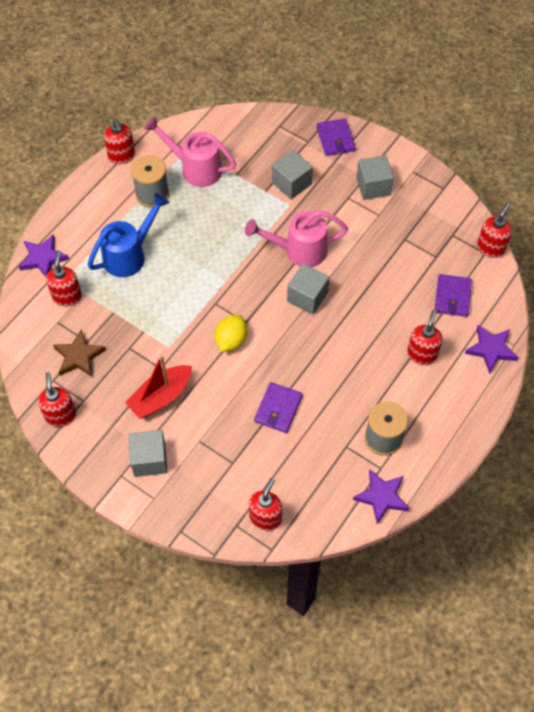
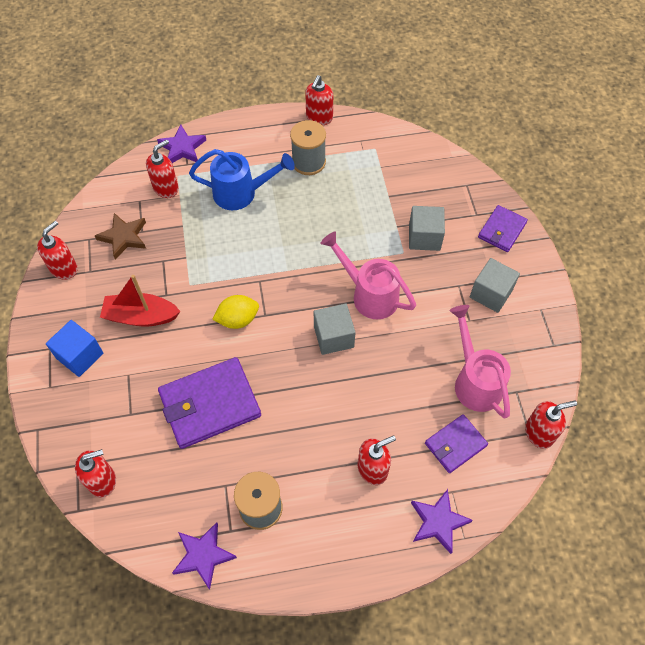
camera: 45 degrees right, 0 degrees up
grey cube [129,430,168,477] -> blue cube [46,320,103,377]
pink watering can [144,117,236,187] -> pink watering can moved to [449,305,511,419]
purple wallet [254,382,302,433] -> purple wallet [158,357,261,449], size x1.75

